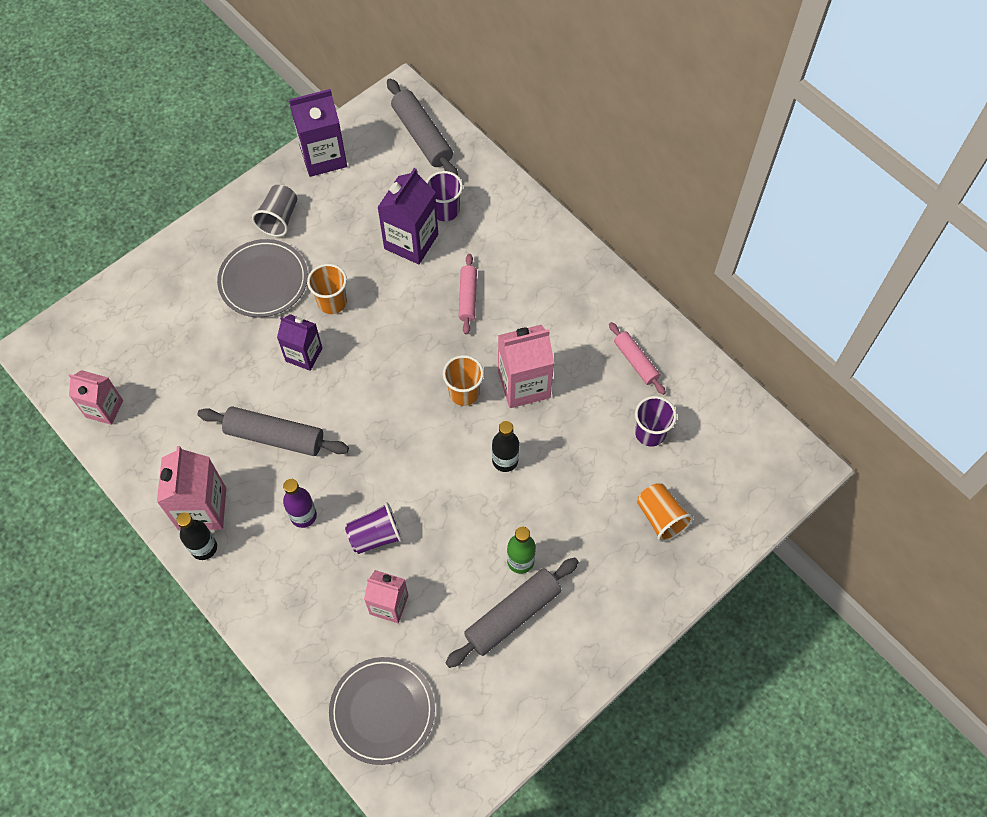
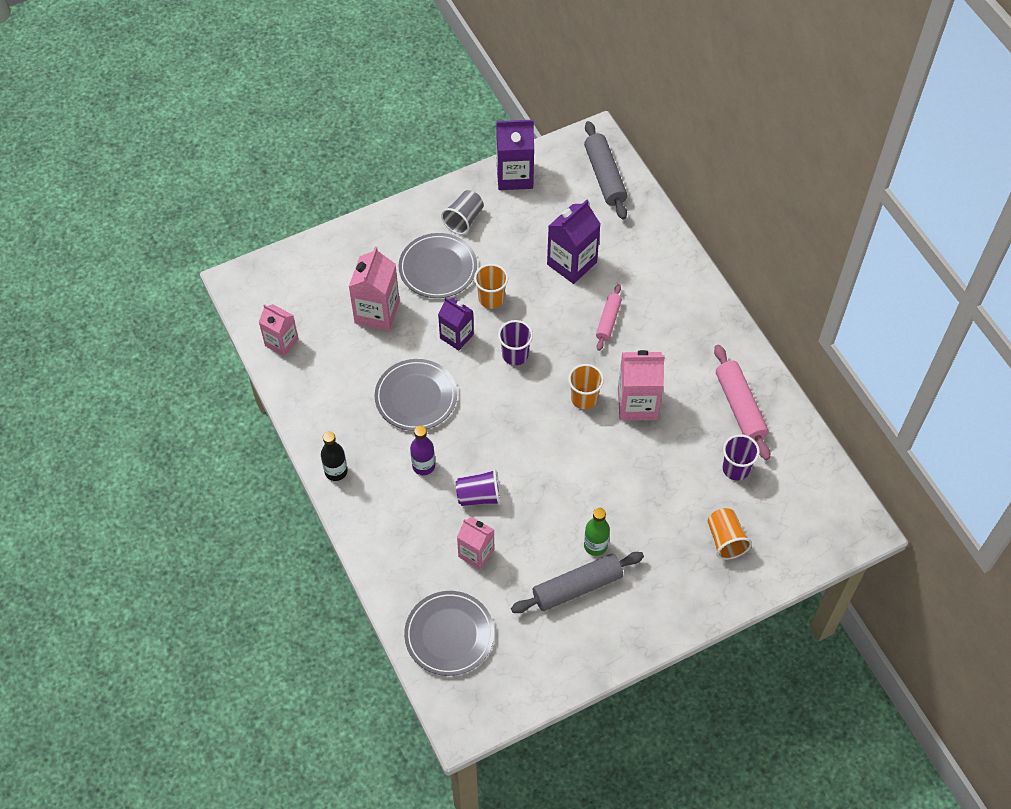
camera: 15 degrees right, 5 degrees down
pink carton [157,446,226,530] -> pink carton moved to [349,246,400,331]
grey rolling pin [198,407,349,456] -> grey plate [375,359,457,431]
purple cup [426,171,463,221] -> purple cup moved to [498,320,533,365]
black bottle [492,421,519,472] -> none
pink rolling pin [609,322,666,395] -> pink rolling pin [714,345,771,460], size x1.63

